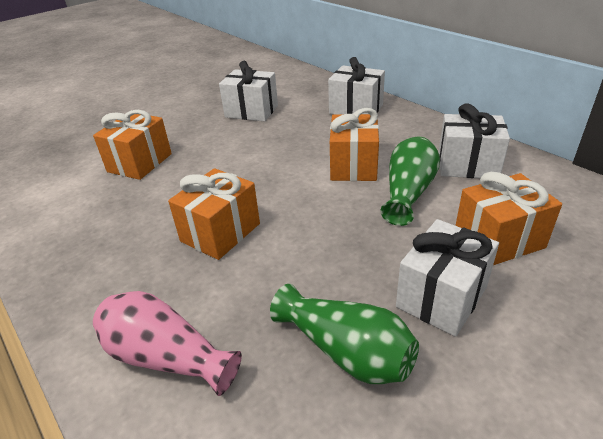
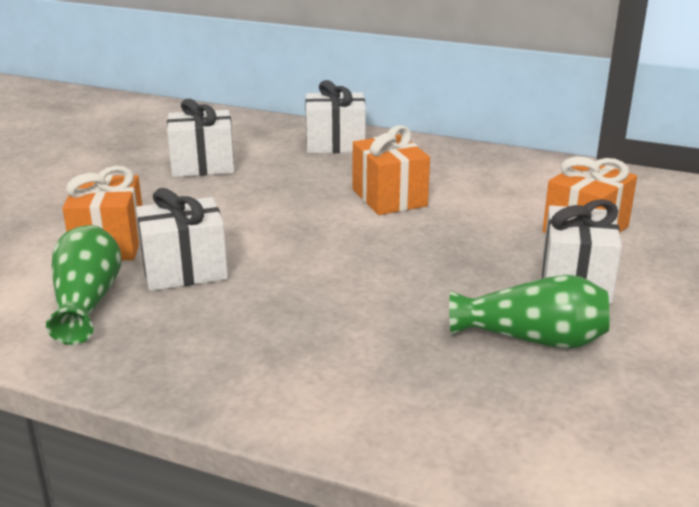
camera: 30 degrees left, 10 degrees down
pink vase [93,291,242,396] -> none
orange gift [168,168,260,260] -> none
green vase [380,136,440,226] -> green vase moved to [46,225,121,345]
white gift [439,103,510,178] -> white gift moved to [136,188,228,291]

